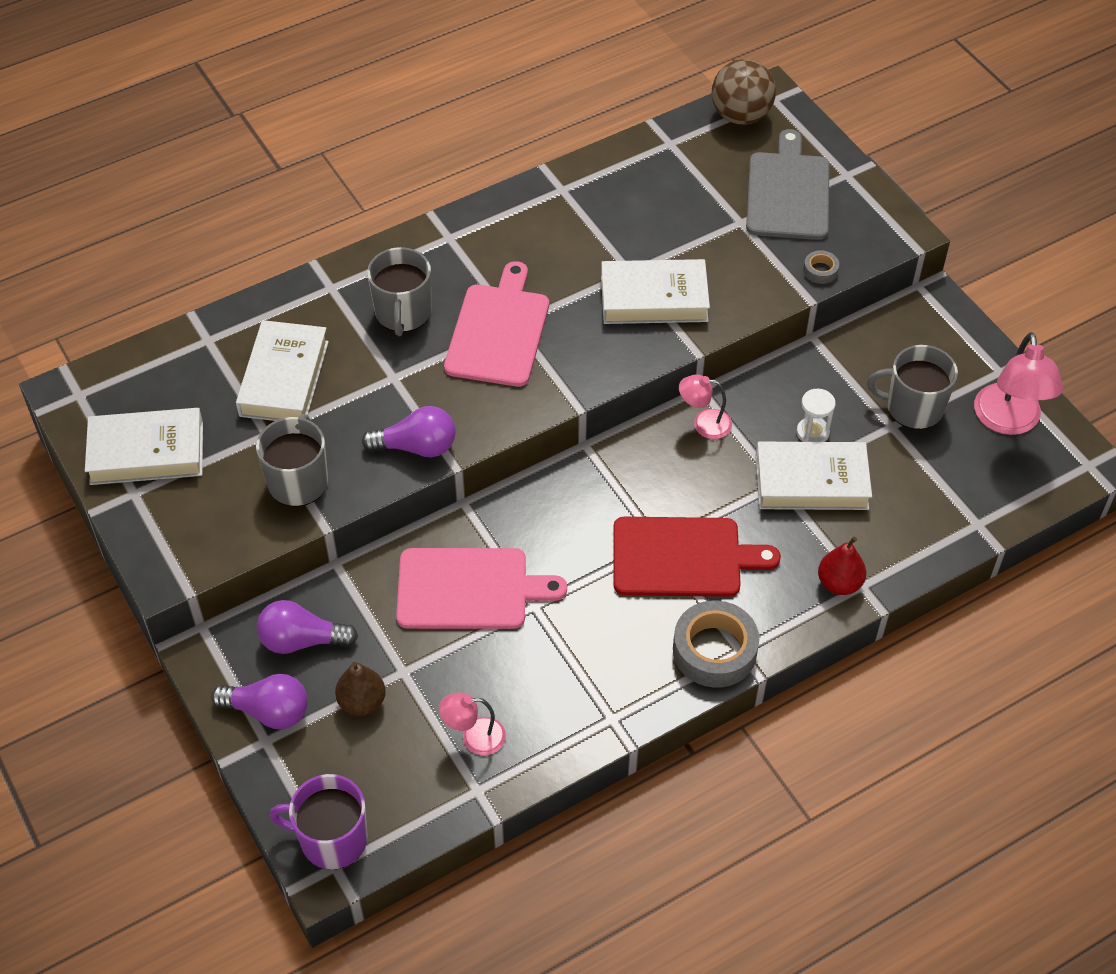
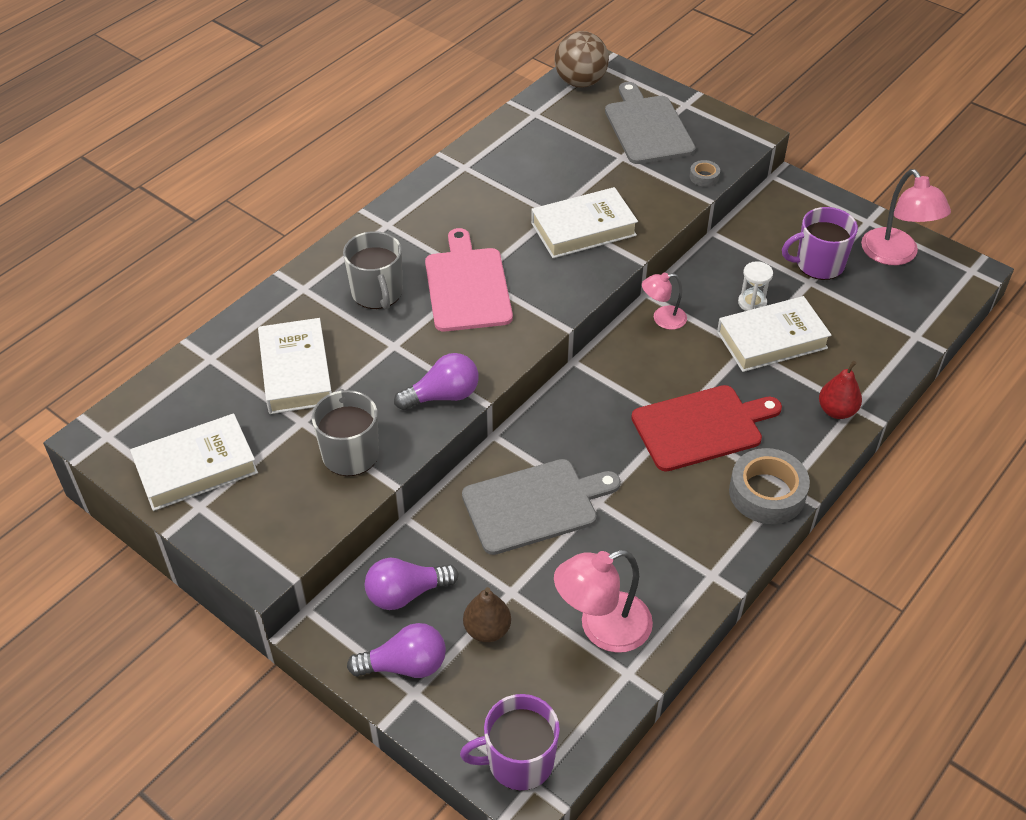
camera: 20 degrees left, 5 degrees down
pink cutting board [396,548,567,629] -> grey cutting board [462,459,621,555]
pink lamp [439,692,506,755] -> pink lamp [554,550,653,653], size x1.74
grey mug [867,345,958,429] -> purple mug [782,207,858,280]

